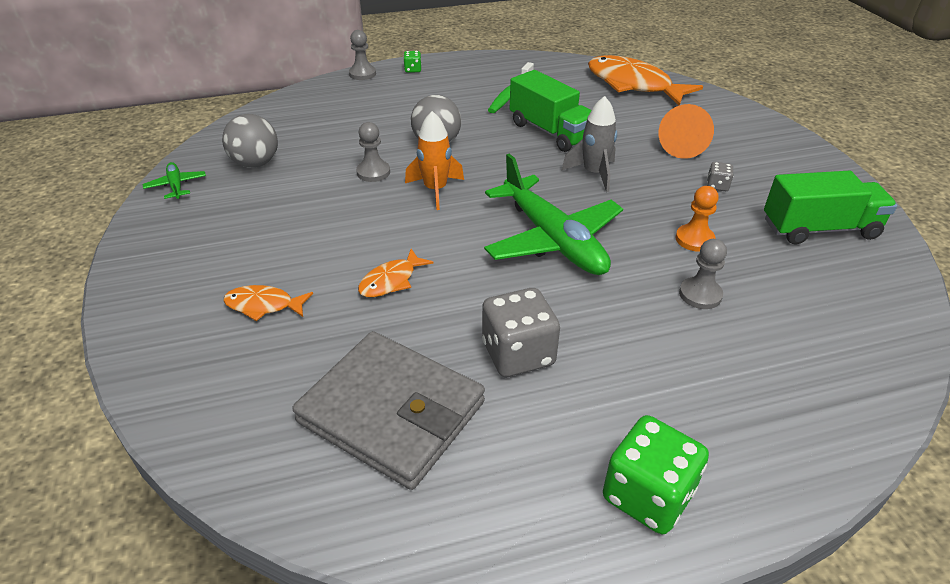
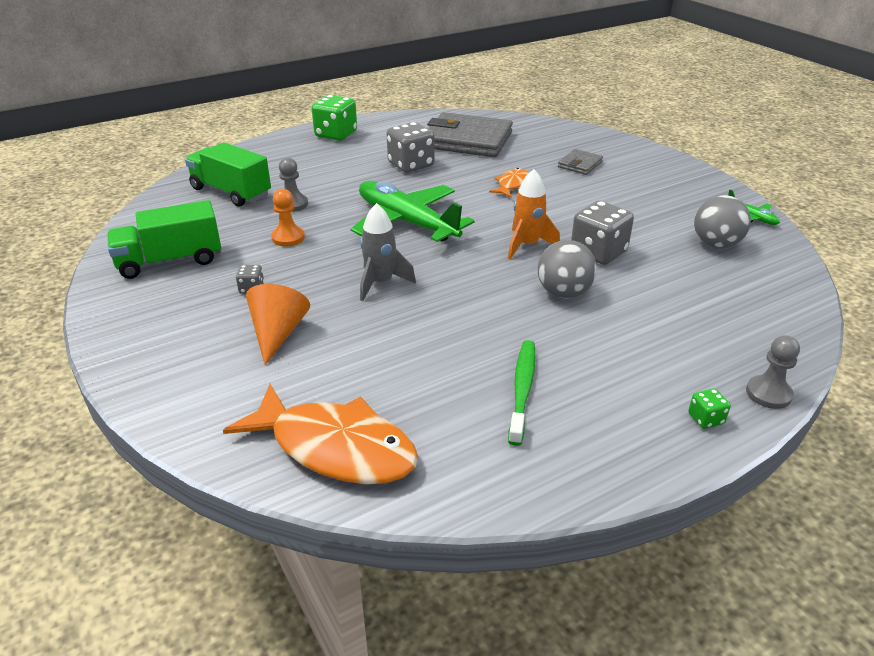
camera: 165 degrees right, 5 degrees down
orange fish [223,285,313,321] -> grey wallet [558,149,603,175]
grey pawn [356,122,390,182] -> grey dice [571,200,634,265]
green truck [509,70,591,152] -> green truck moved to [185,142,271,207]

